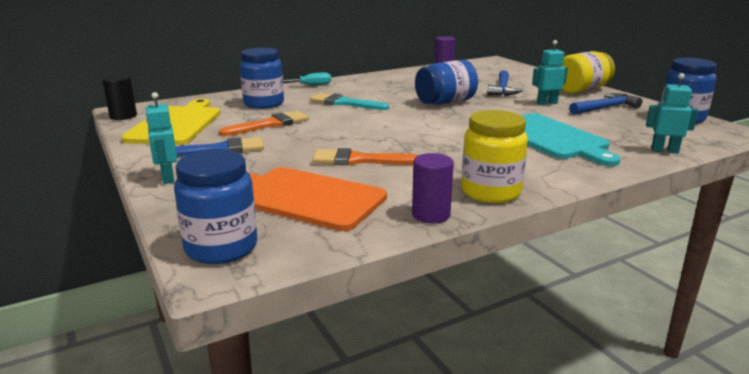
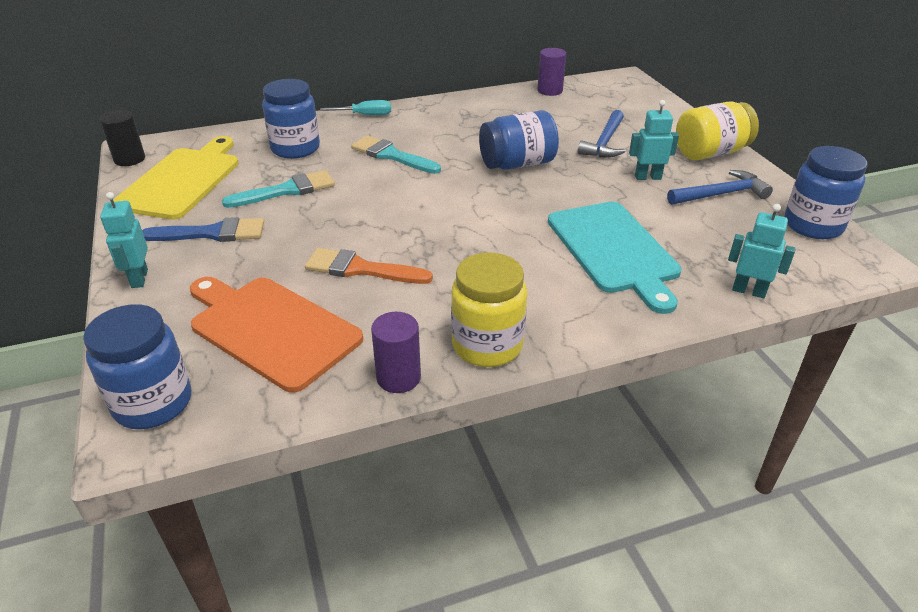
camera: 10 degrees right, 15 degrees up
orange brush [219,111,309,136] -> turquoise brush [222,170,335,208]

